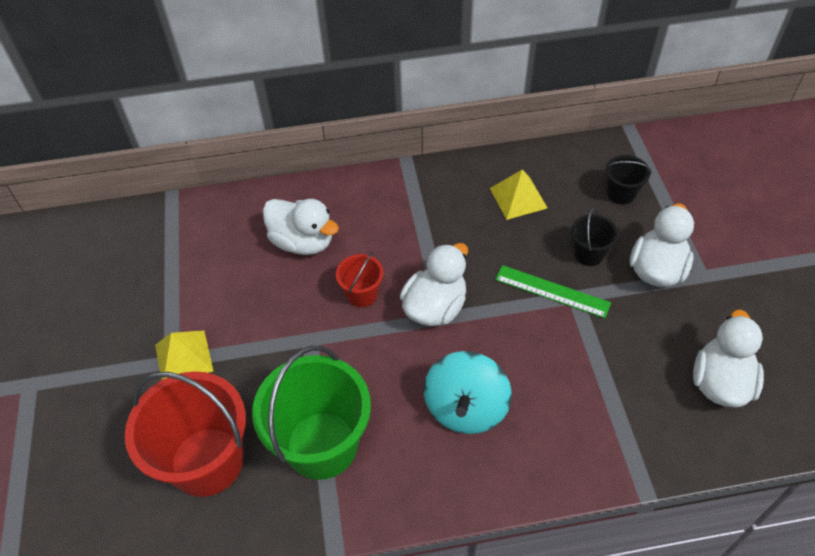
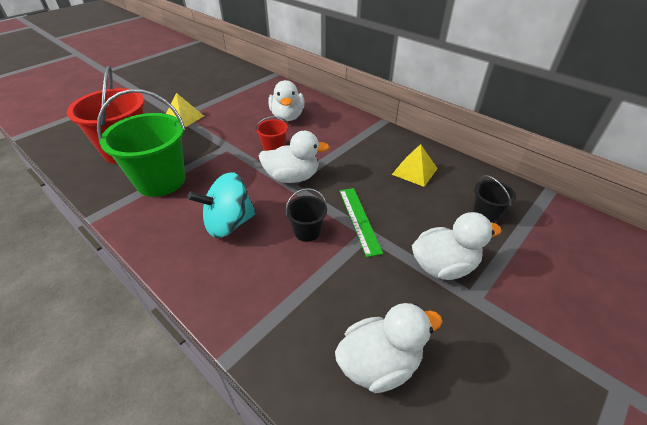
camera: 50 degrees right, 10 degrees down
black bucket [571,208,619,266] -> black bucket moved to [285,188,327,242]

